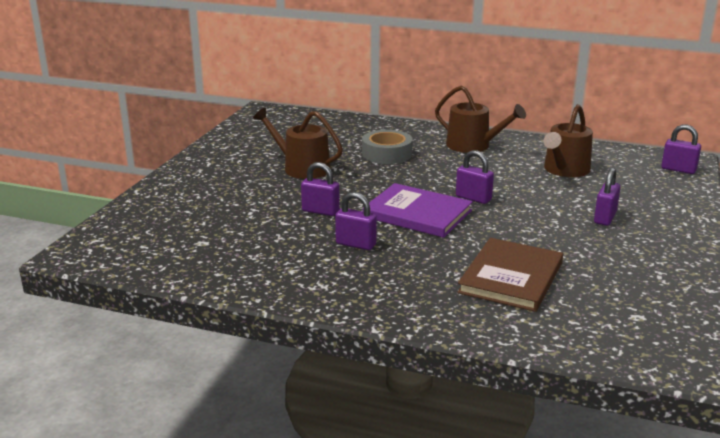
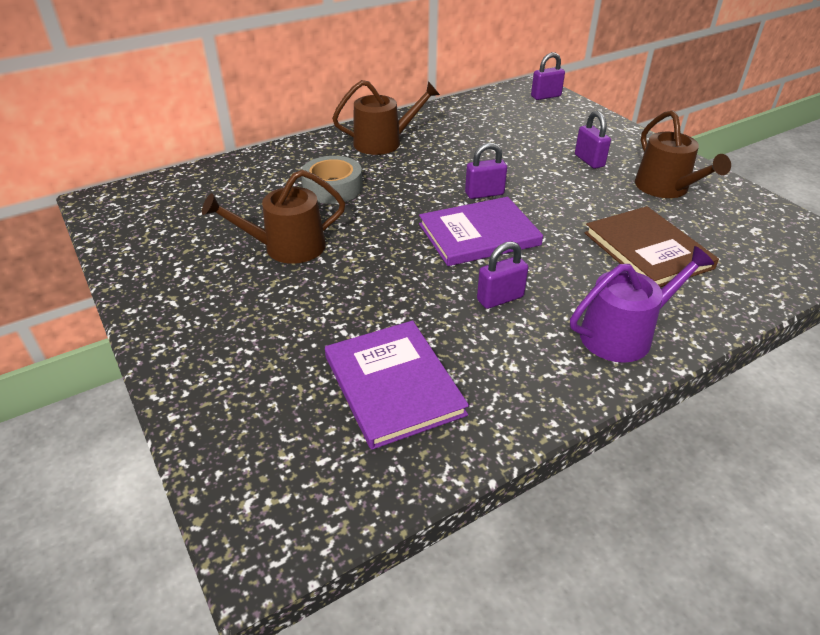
camera: 50 degrees left, 15 degrees up
purple padlock [301,162,340,216] -> none
brown watering can [543,104,593,177] -> brown watering can moved to [635,110,731,198]
none -> purple book [325,321,469,450]
none -> purple watering can [570,246,714,363]

